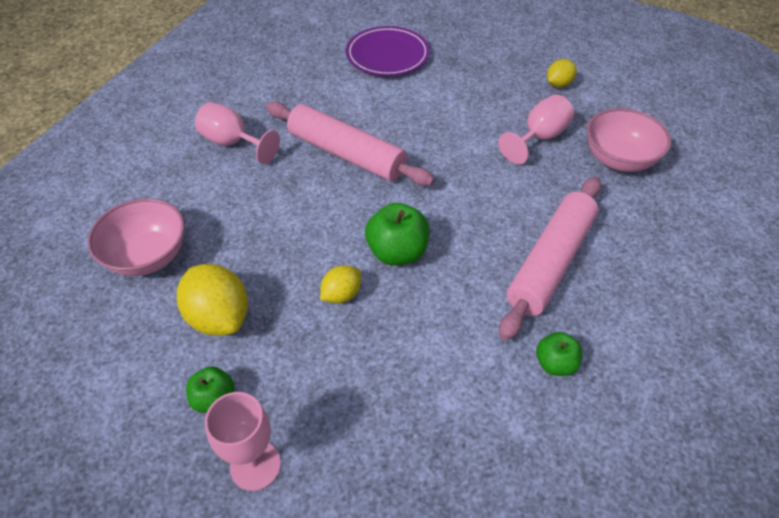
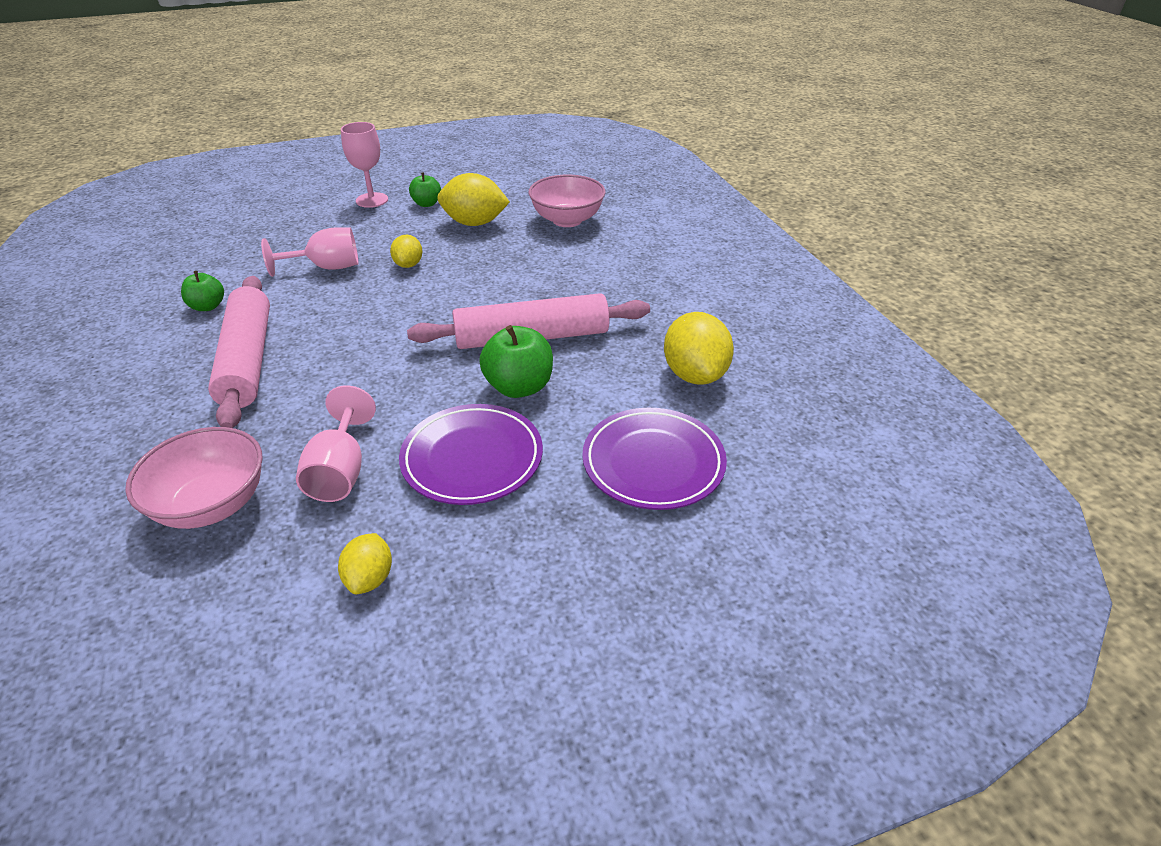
camera: 135 degrees right, 10 degrees down
pink goblet [195,102,280,164] -> pink goblet moved to [261,227,358,277]
green apple [365,203,429,265] -> green apple moved to [479,325,553,398]
none -> purple plate [399,404,543,505]
none -> yellow lemon [664,312,734,385]

